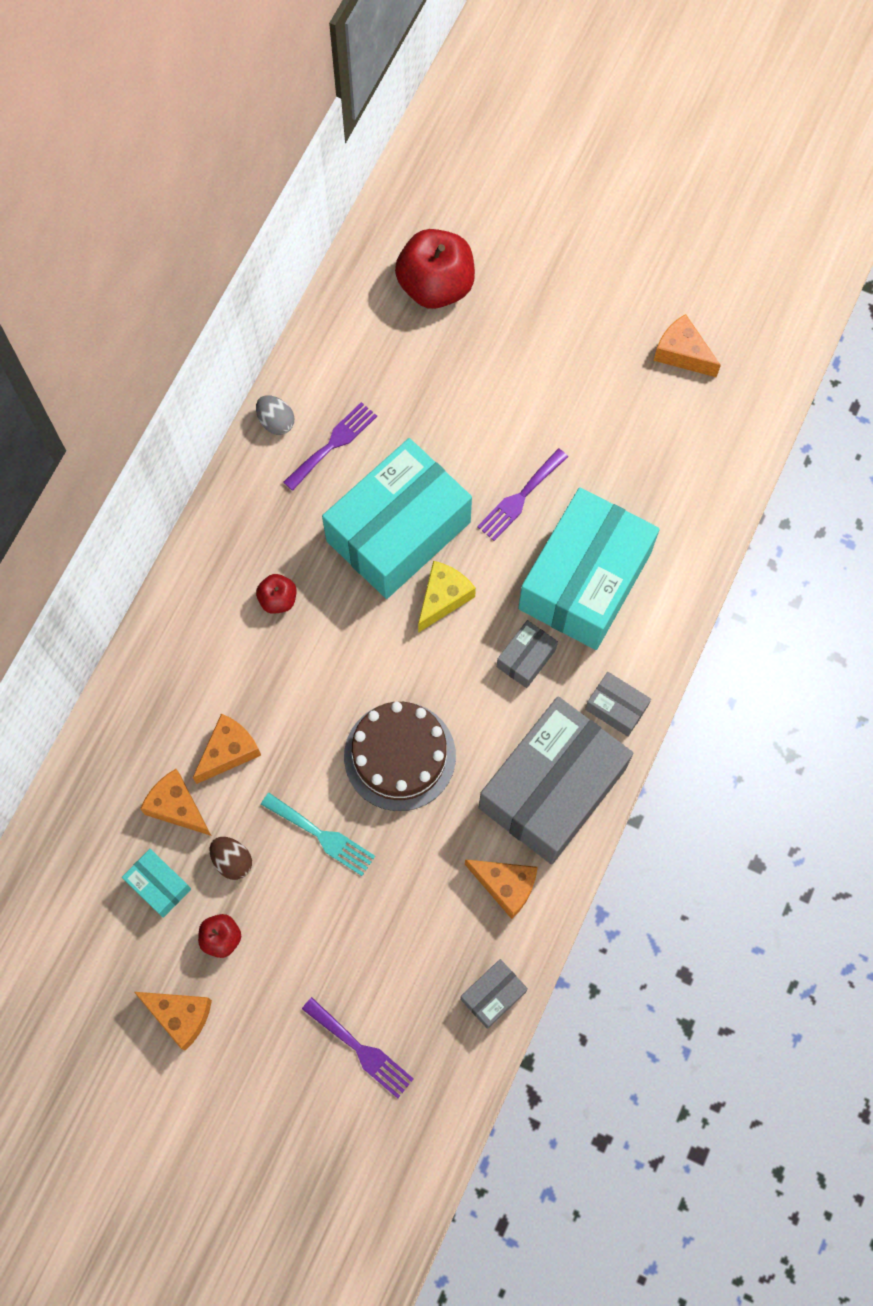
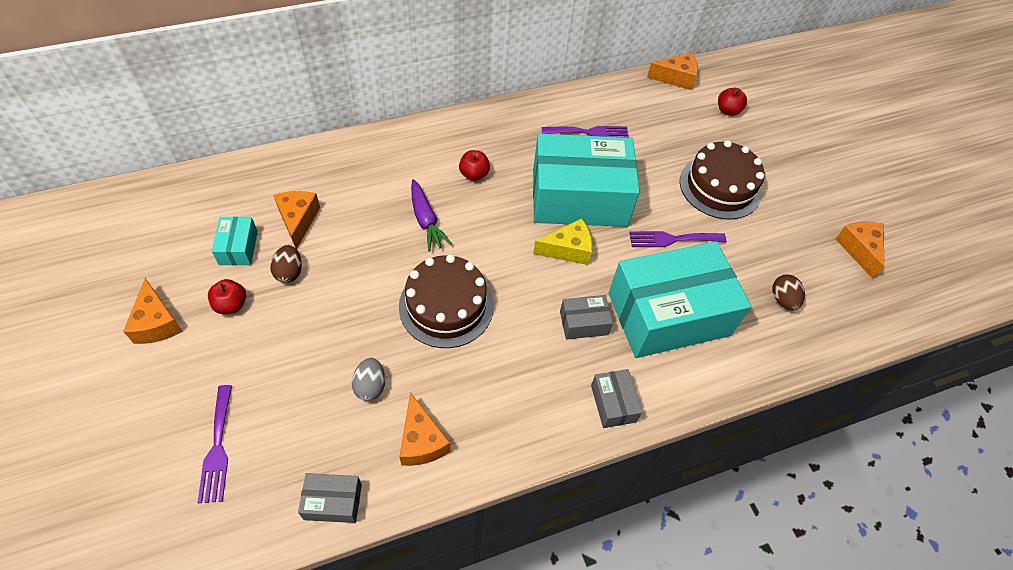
camera: 40 degrees right, 15 degrees down
orange cheese [193,713,261,784] -> orange cheese moved to [647,52,698,90]
grey egg [256,395,294,435] -> grey egg moved to [352,358,385,401]
turquoise fork [261,793,375,876] -> none
red apple [395,229,475,309] -> red apple [718,88,747,116], size x0.48
grey box [479,697,634,864] -> none
none -> purple carrot [411,179,452,252]
none -> brown cake [680,140,765,219]
none -> brown egg [772,274,805,310]

